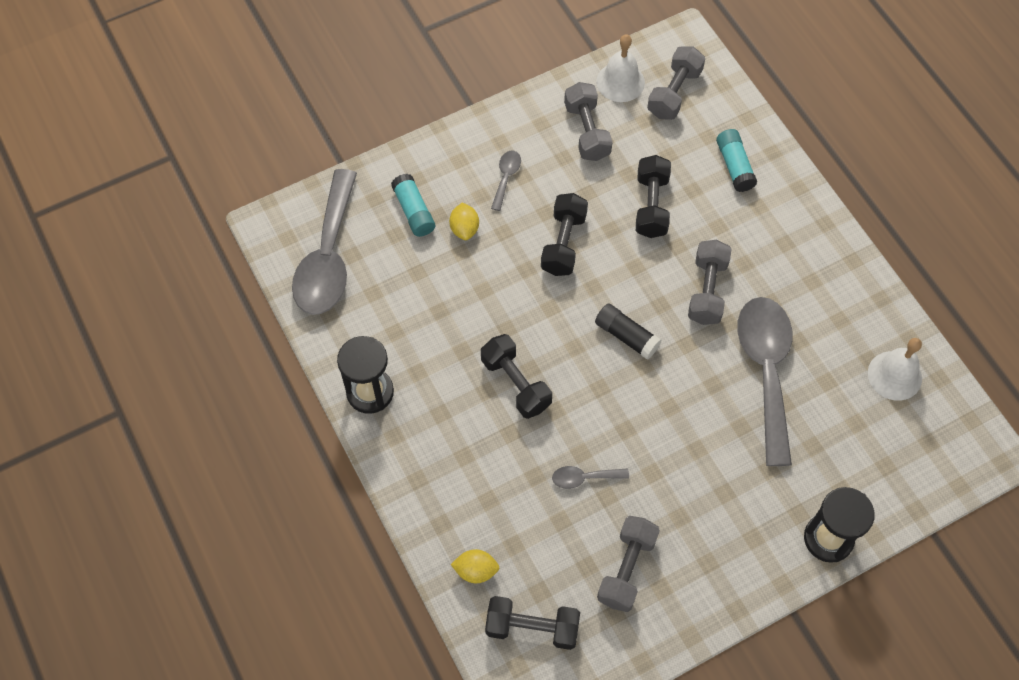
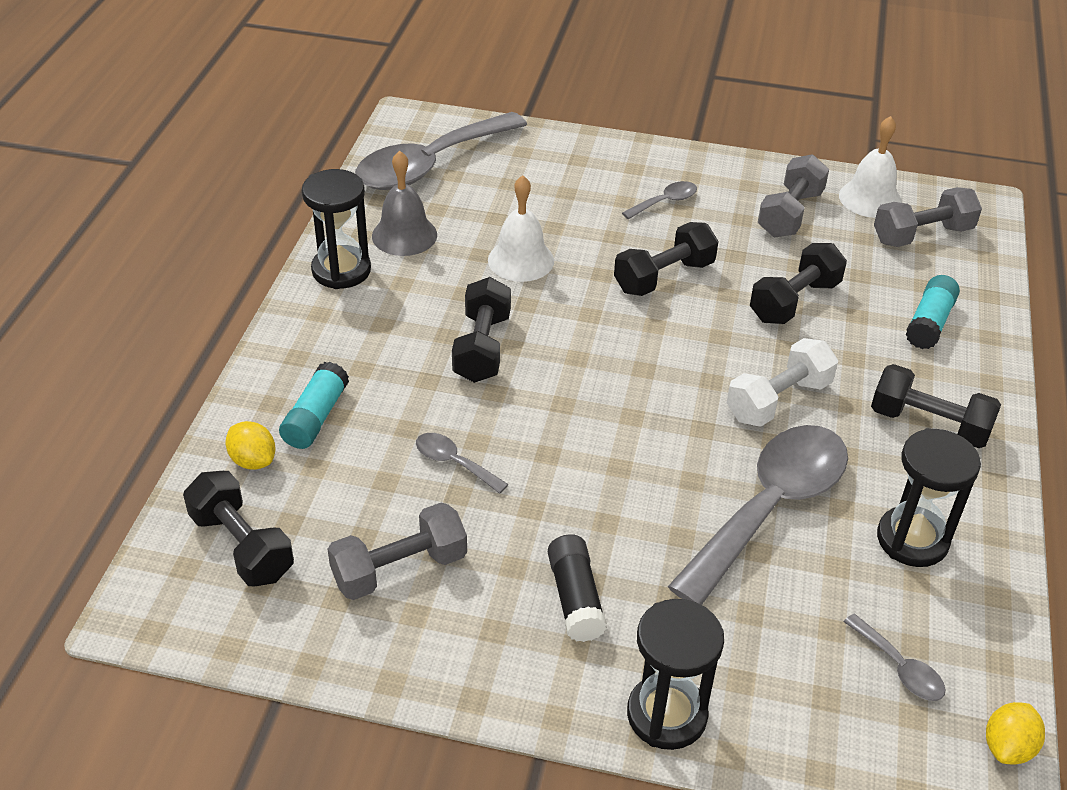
camera: 40 degrees right, 20 degrees down
turquoise glue stick [391,174,435,237] -> turquoise glue stick moved to [279,362,349,449]
yellow lemon [449,202,479,240] -> yellow lemon moved to [986,702,1045,765]
black glue stick [595,303,661,359] -> black glue stick moved to [548,534,607,642]
grey dumbbell [688,240,732,325] -> white dumbbell [727,338,838,427]
white bell [868,338,922,401] -> white bell moved to [488,175,554,282]
none -> grey bell [372,151,437,256]
none -> grey spoon [844,614,946,701]
none -> black dumbbell [871,364,1001,448]
none -> black hourglass [877,428,981,567]

